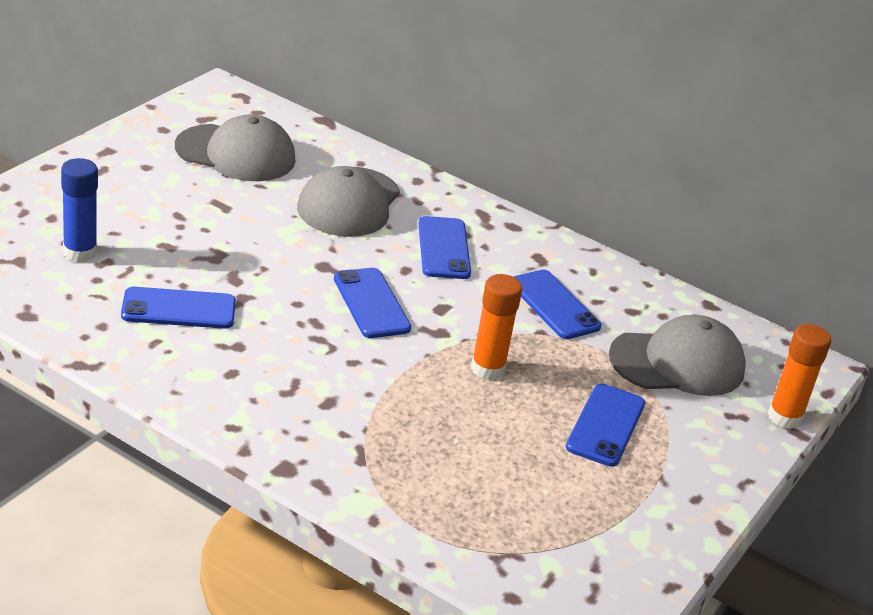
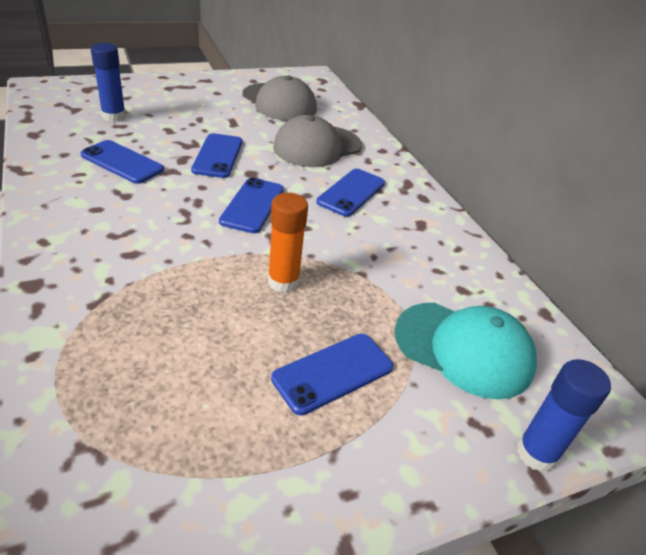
camera: 35 degrees right, 5 degrees up
blue phone [513,269,602,339] -> blue phone moved to [191,133,242,178]
grey cap [609,315,746,396] -> turquoise cap [395,303,537,399]
orange glue stick [768,324,831,429] -> blue glue stick [517,359,611,472]

